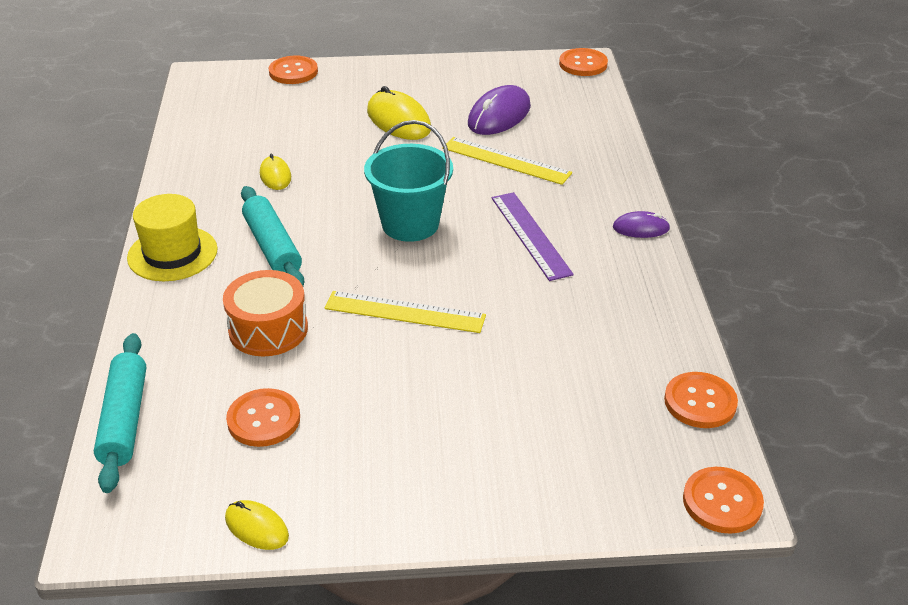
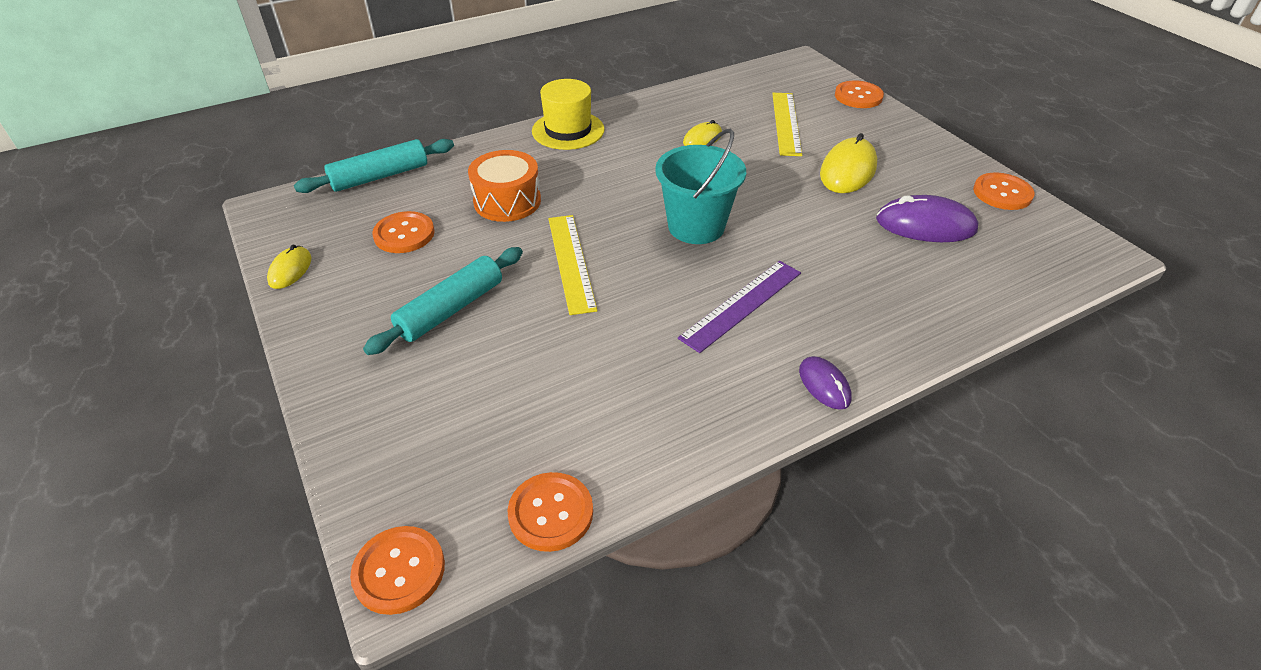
camera: 65 degrees right, 5 degrees up
turquoise rolling pin [241,186,304,286] -> turquoise rolling pin moved to [363,247,523,355]
yellow ruler [442,137,572,185] -> yellow ruler moved to [772,93,802,156]
orange button [559,48,608,76] -> orange button moved to [973,172,1035,210]

